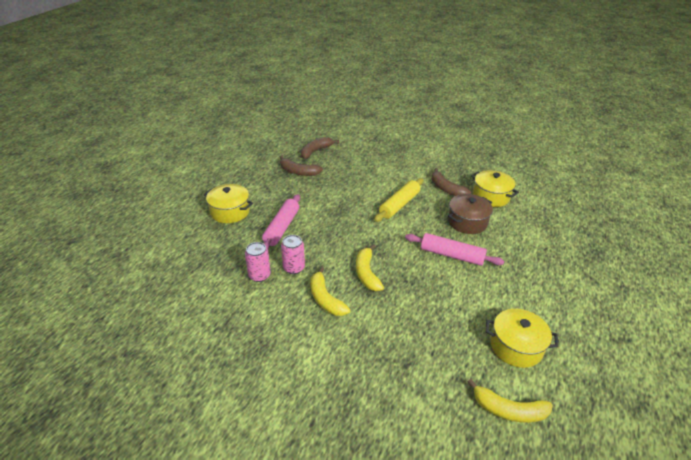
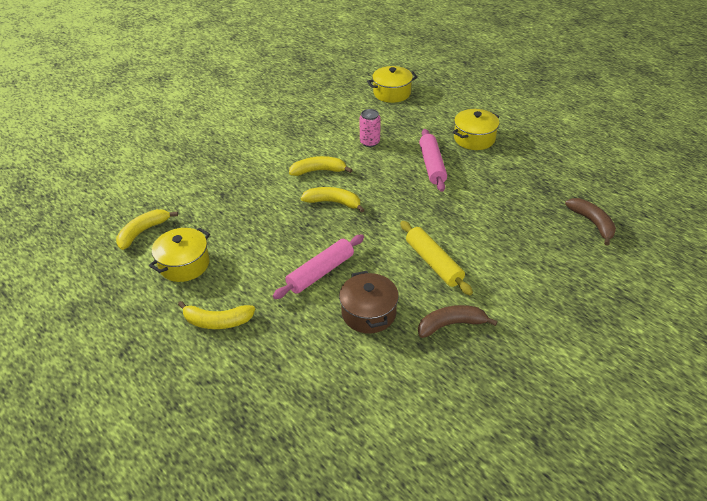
camera: 115 degrees right, 5 degrees up
pink rolling pin [262,194,300,249] -> pink rolling pin turned 45 degrees clockwise [419,129,447,192]
brown banana [279,156,323,176] -> none
pink can [281,235,305,274] -> none
yellow pot [471,170,519,207] -> yellow pot moved to [367,66,418,103]
none -> yellow banana [178,301,255,329]

